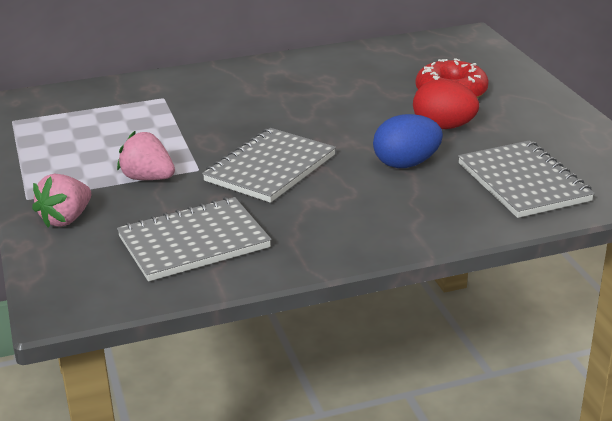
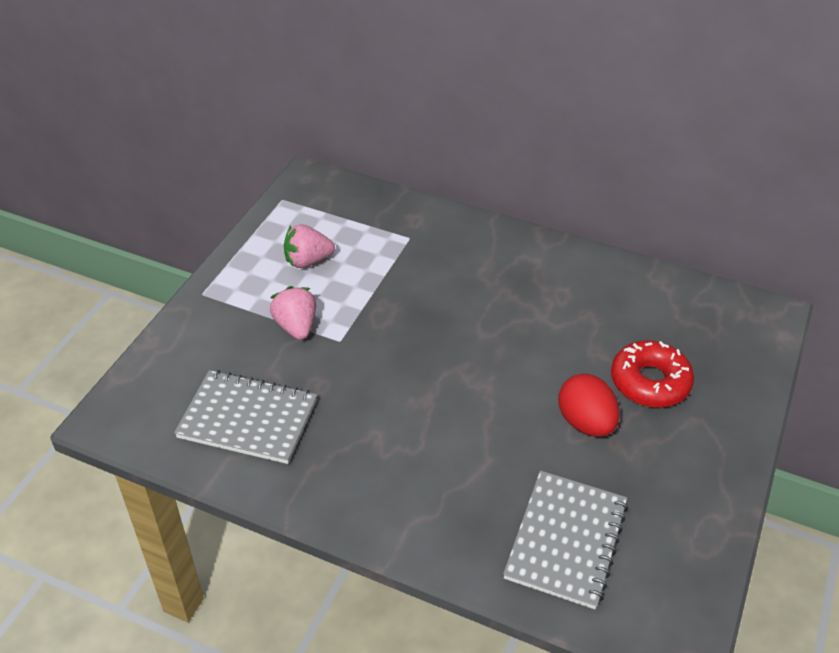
camera: 40 degrees right, 15 degrees up
pink strawberry [32,174,91,228] -> pink strawberry moved to [284,224,335,268]
grey notebook [202,128,336,203] -> none
blue egg [373,114,443,168] -> none

